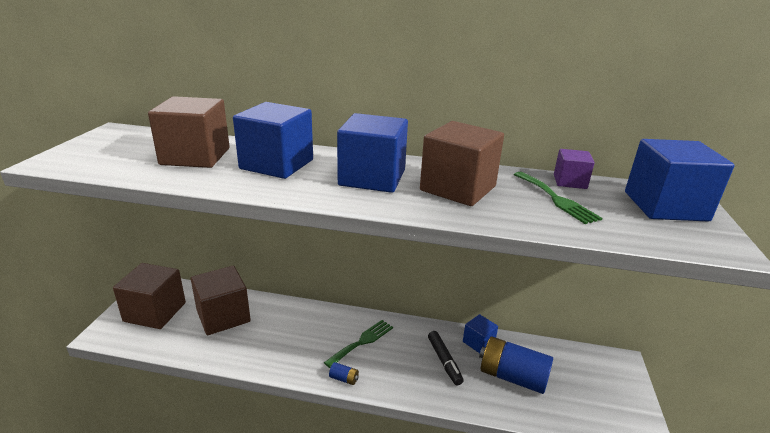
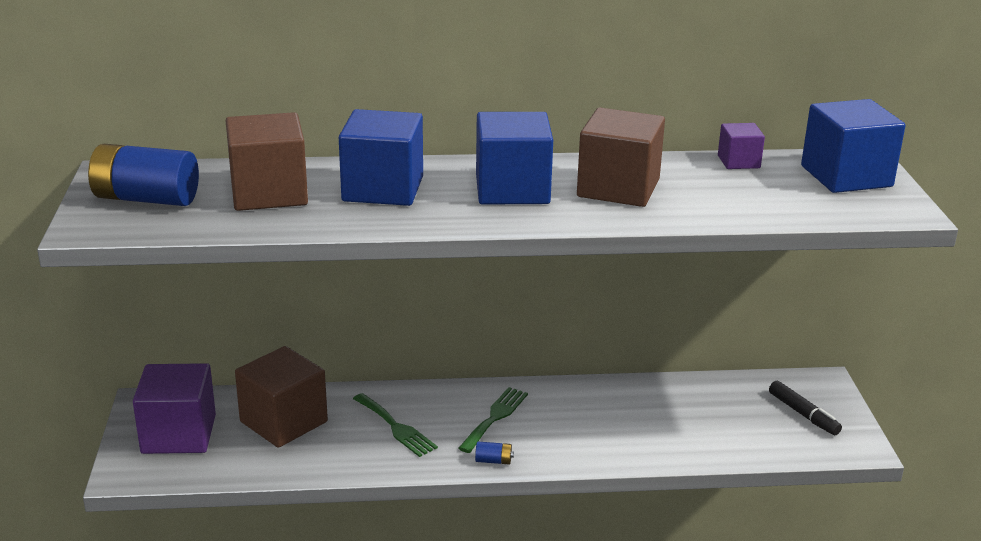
camera: 15 degrees left, 0 degrees up
brown cube [113,263,186,329] -> purple cube [133,363,216,454]
black marker [428,331,464,385] -> black marker moved to [769,381,842,435]
blue cube [463,314,498,353] -> none
blue battery [479,336,553,394] -> blue battery moved to [88,144,199,206]
green fork [514,172,603,224] -> green fork moved to [353,393,438,457]

